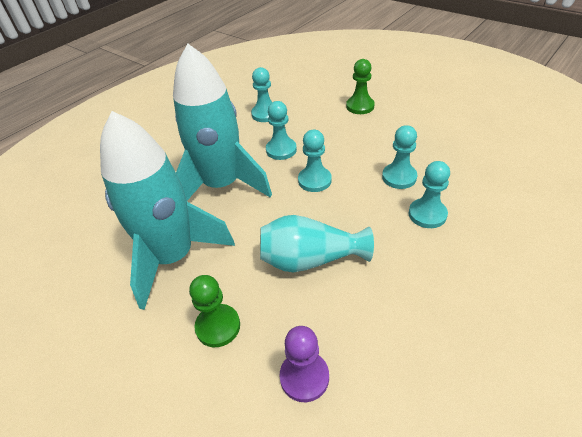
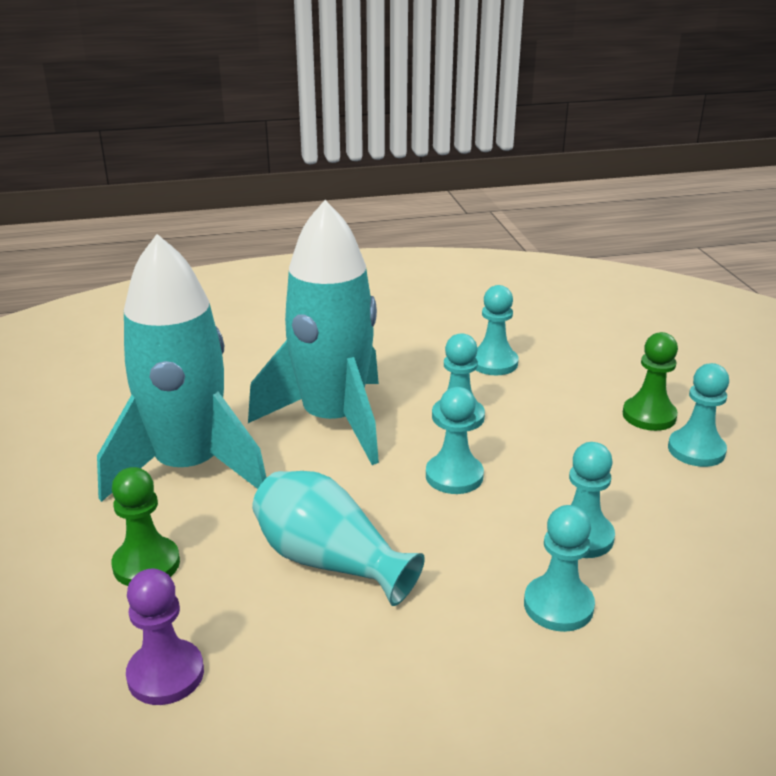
camera: 35 degrees right, 15 degrees down
none -> turquoise pawn [668,363,729,467]

